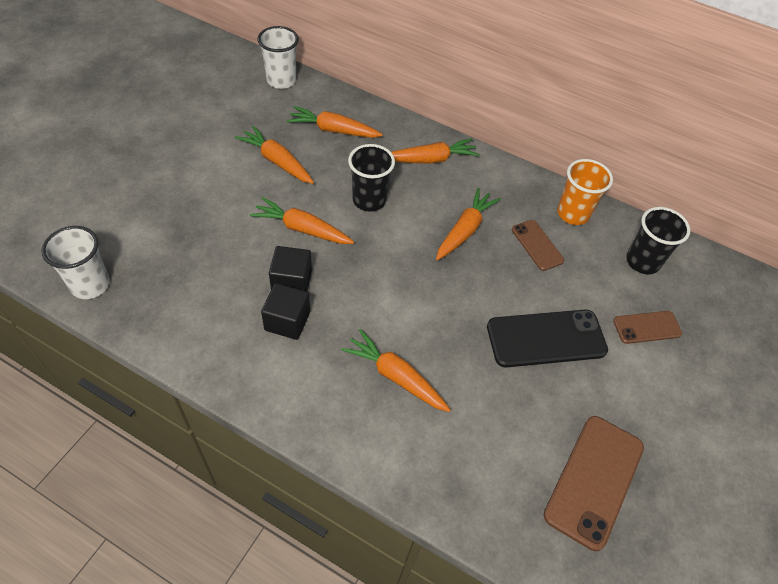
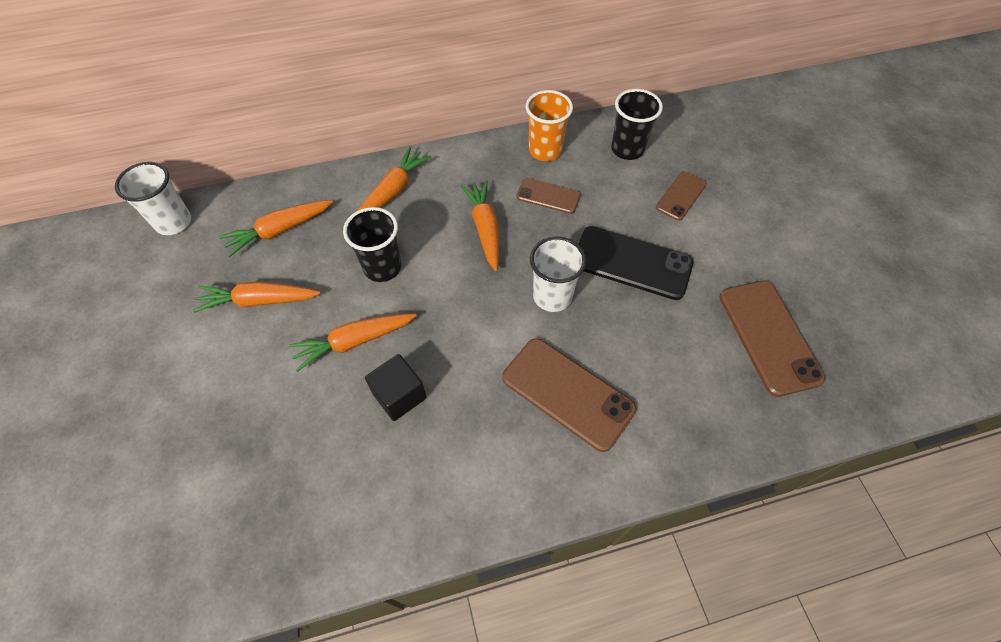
camera: 40 degrees left, 5 degrees up
white cup [41,226,110,299] -> white cup moved to [530,236,586,312]
black cube [261,283,310,340] -> none
orange carrot [341,329,450,412] -> brown phone [502,338,636,452]
black phone [487,310,608,368] -> black phone turned 75 degrees clockwise [578,226,694,300]

